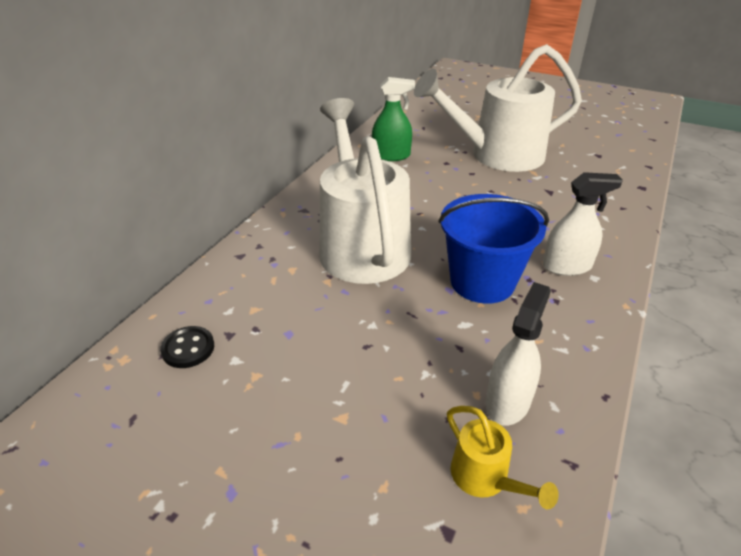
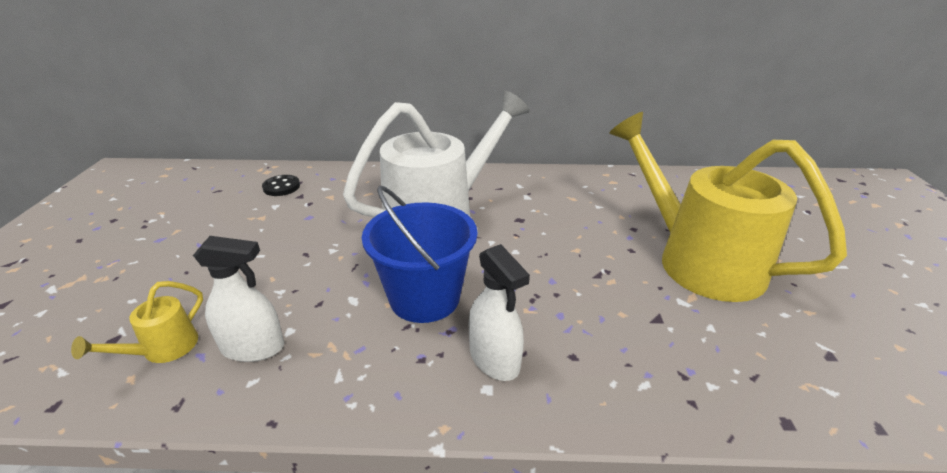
camera: 65 degrees right, 5 degrees down
green spray bottle [372,77,415,161] -> none
white watering can [414,44,582,172] -> yellow watering can [609,112,847,302]

